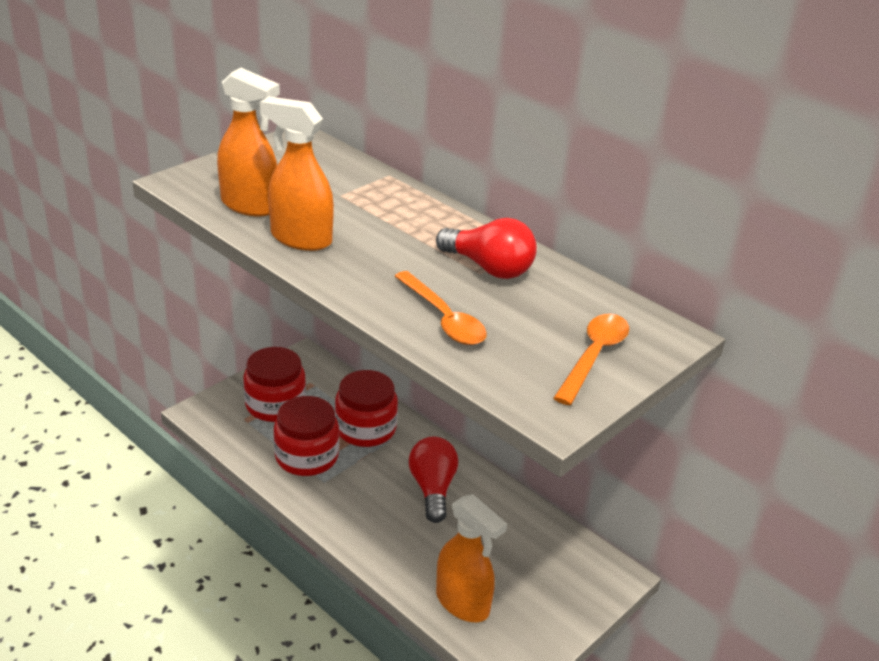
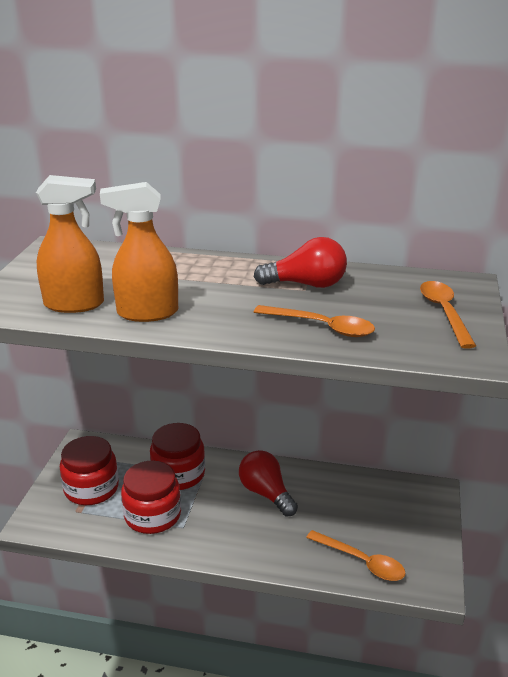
camera: 30 degrees left, 5 degrees down
orange spray bottle [436,494,507,622] -> orange spoon [306,530,406,581]

